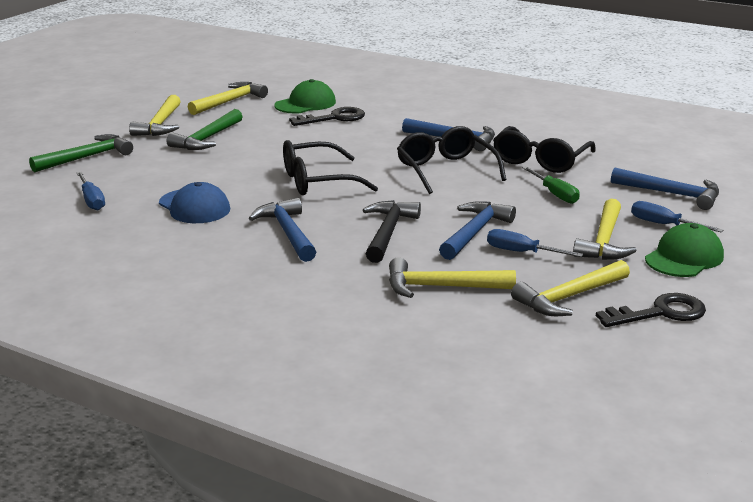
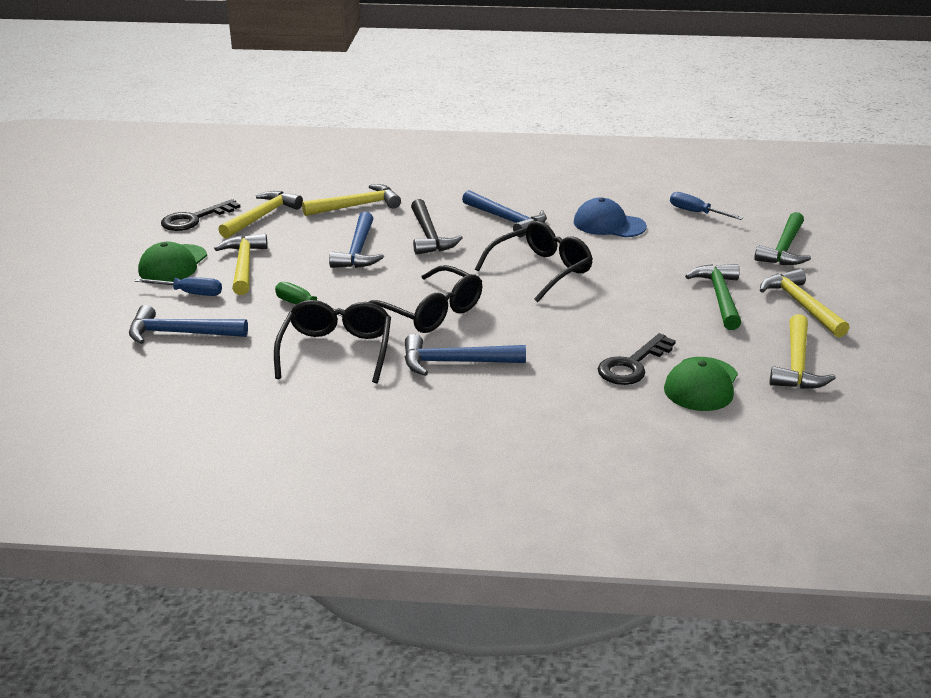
camera: 155 degrees right, 5 degrees up
blue screwdriver [487,229,583,257] -> none

